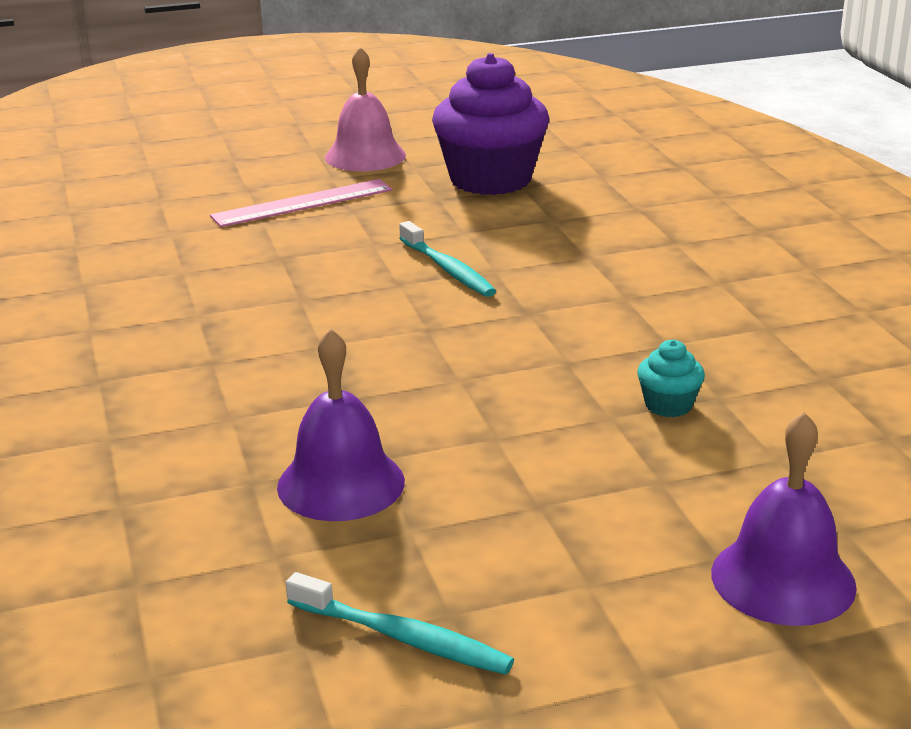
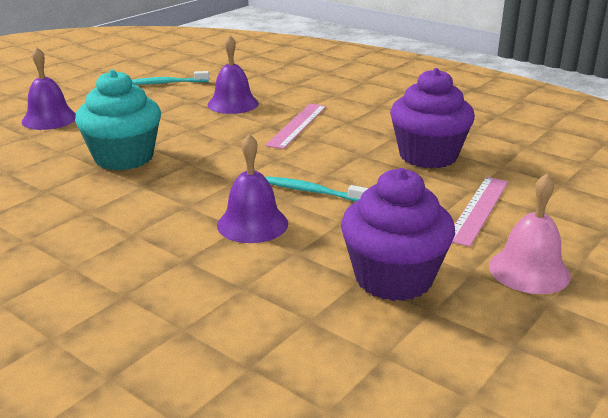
camera: 145 degrees right, 0 degrees up
turquoise cupcake [637,340,705,417] -> turquoise cupcake [75,69,161,171], size x2.40
none -> purple bell [217,134,288,243]
none -> pink ruler [265,104,326,149]
none -> purple cupcake [390,68,475,169]

